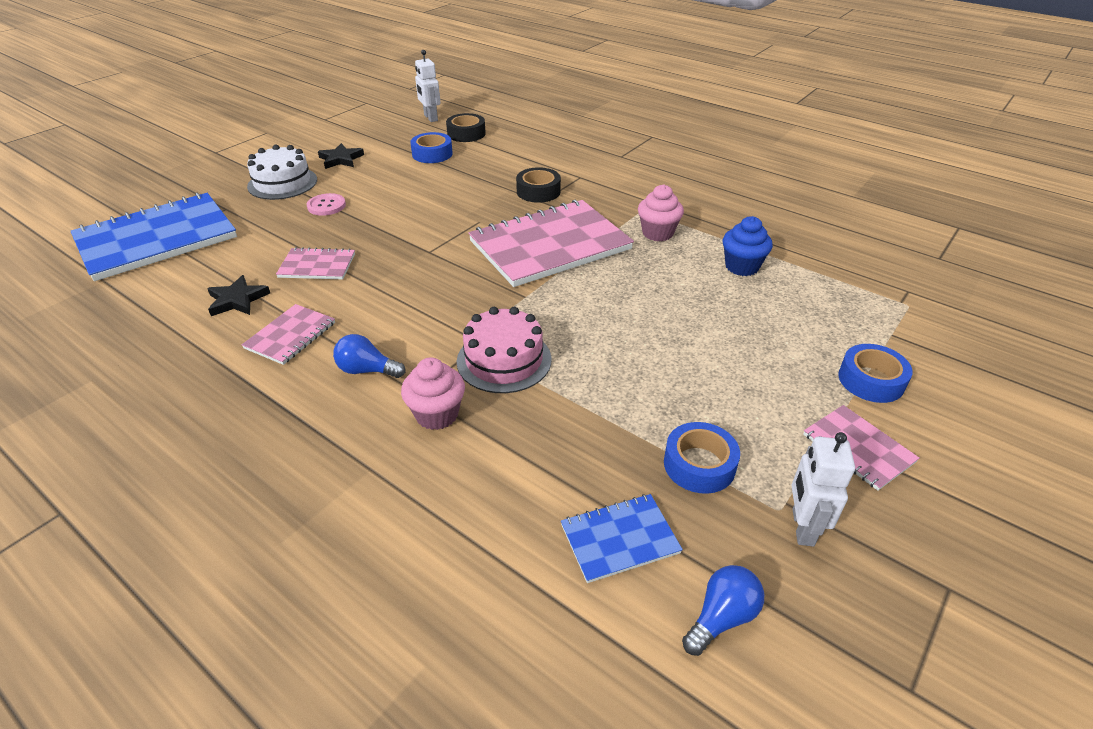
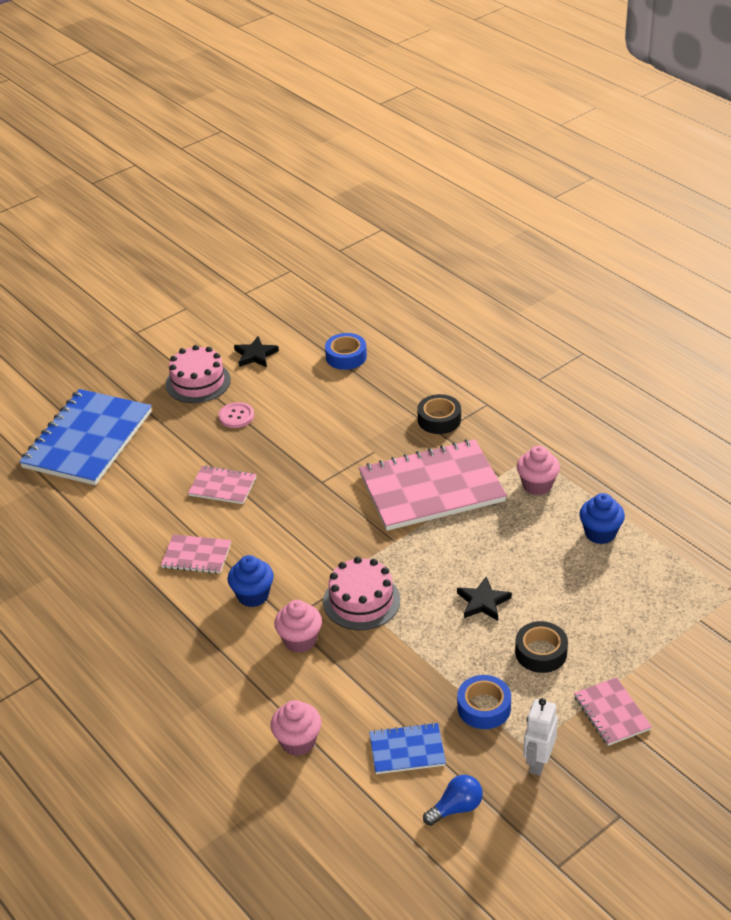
camera: 15 degrees right, 0 degrees up
blue notebook [70,193,237,281] -> blue notebook turned 45 degrees counterclockwise [19,389,152,485]
black star [207,275,270,316] -> black star moved to [457,577,512,621]
pink notebook [242,304,335,365] -> pink notebook turned 60 degrees clockwise [161,534,231,574]
white cake [247,145,317,200] -> pink cake [165,345,231,403]
blue light bulb [333,334,405,378] -> blue cupcake [227,555,274,607]
white robot [415,50,441,122] -> none
black tape [446,113,486,142] -> black tape moved to [515,621,568,673]
blue tape [838,344,913,403] -> none
none -> pink cupcake [271,700,321,756]

